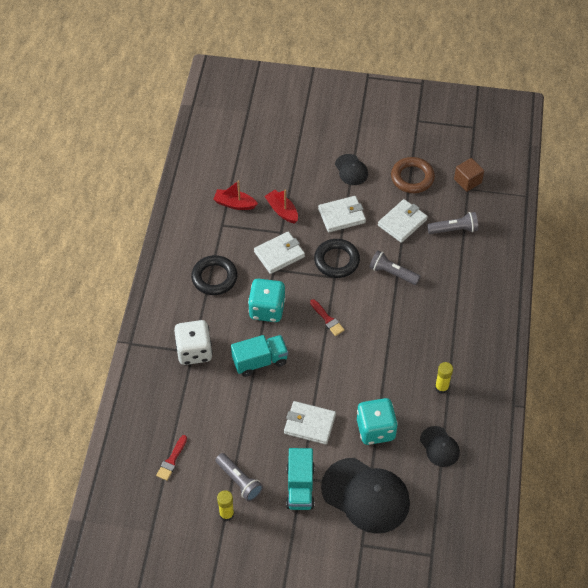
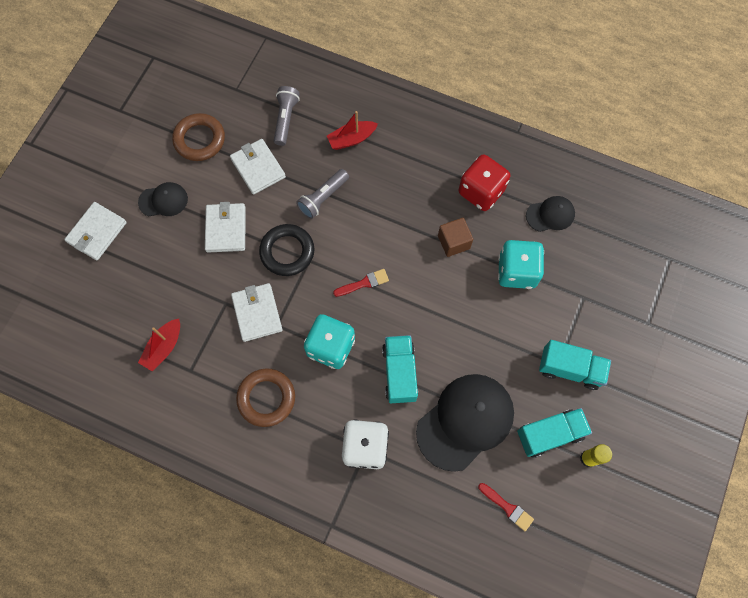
camera: 75 degrees left, 15 degrees up
black ring [191,255,237,295] -> brown ring [236,369,295,427]
grey flashlight [216,453,263,501] -> turquoise truck [517,408,592,458]
red boat [265,189,298,224] -> red boat moved to [327,111,378,150]
white wallet [284,401,336,445] -> white wallet moved to [64,202,127,260]
black cap [321,458,410,534] -> black cap moved to [416,374,514,472]
yellow glue stick [435,362,453,394] -> red dice [458,155,510,211]
brown cube [454,158,484,192] -> brown cube moved to [438,218,473,257]

